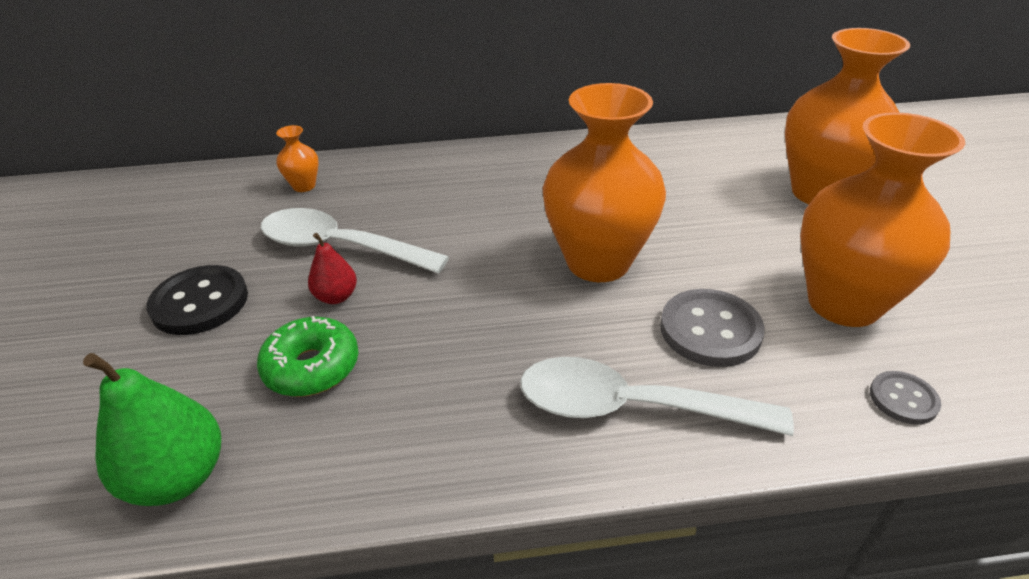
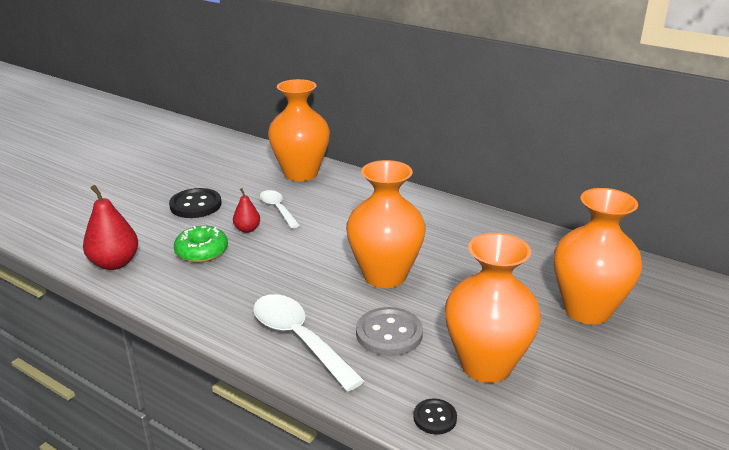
camera: 40 degrees right, 10 degrees down
green pear [83,353,221,506] -> red pear [83,185,138,270]
white spoon [261,208,449,274] -> white spoon [260,190,300,228], size x0.61
orange vase [276,125,319,192] -> orange vase [268,79,330,181], size x2.41
grey button [870,371,941,425] -> black button [413,399,457,435]

